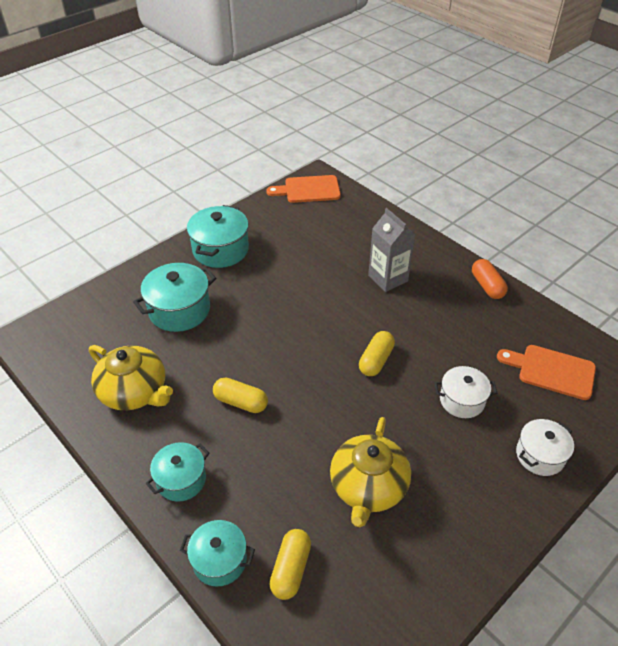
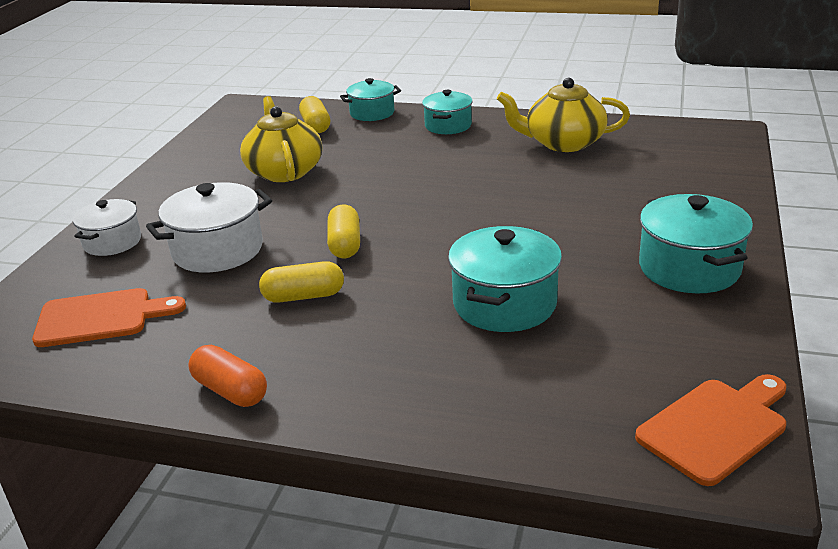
camera: 150 degrees right, 15 degrees down
turquoise pot [133,263,217,332] -> turquoise pot moved to [448,226,562,332]
yellow capsule [213,377,268,413] -> yellow capsule moved to [259,261,344,303]
grey carton [368,208,416,292] -> none
white pot [434,366,497,418] -> white pot [146,182,272,273], size x1.53

